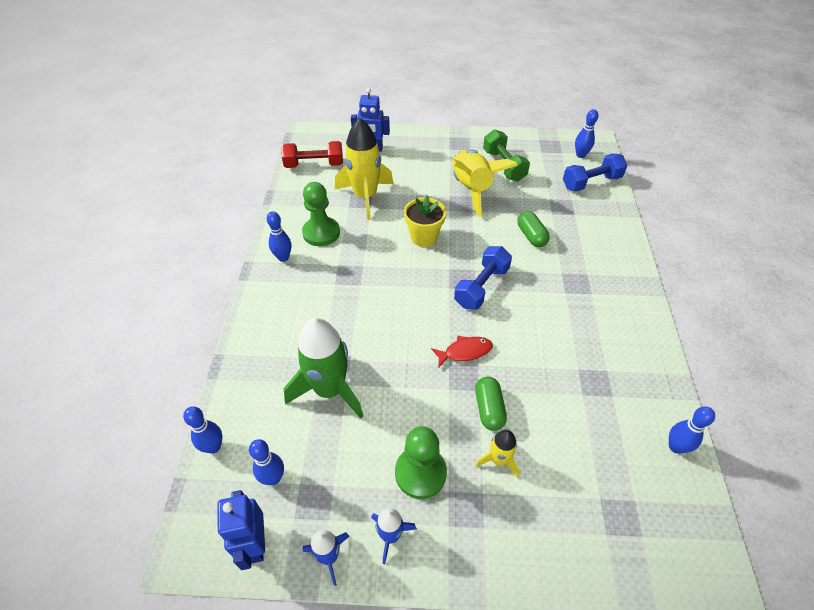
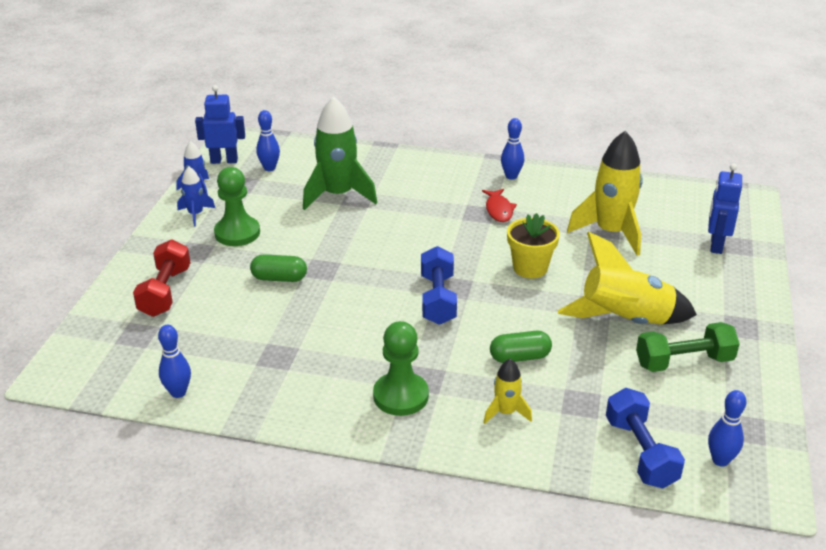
camera: 100 degrees right, 15 degrees down
blue bowling pin [183,406,223,454] -> none
red dumbbell [281,141,343,168] -> red dumbbell moved to [133,239,190,317]
green pawn [302,182,340,246] -> green pawn moved to [373,321,429,416]
red fish [431,335,493,368] -> red fish moved to [482,189,517,222]
blue dumbbell [454,246,512,310] -> blue dumbbell turned 45 degrees clockwise [421,246,457,325]
yellow rocket [475,430,519,478] -> yellow rocket moved to [483,359,532,424]

